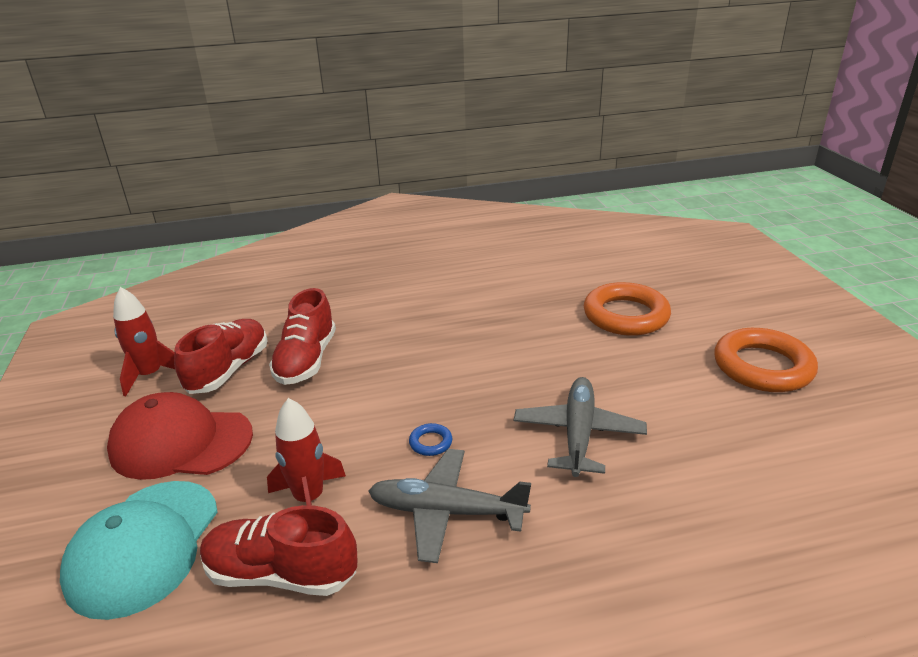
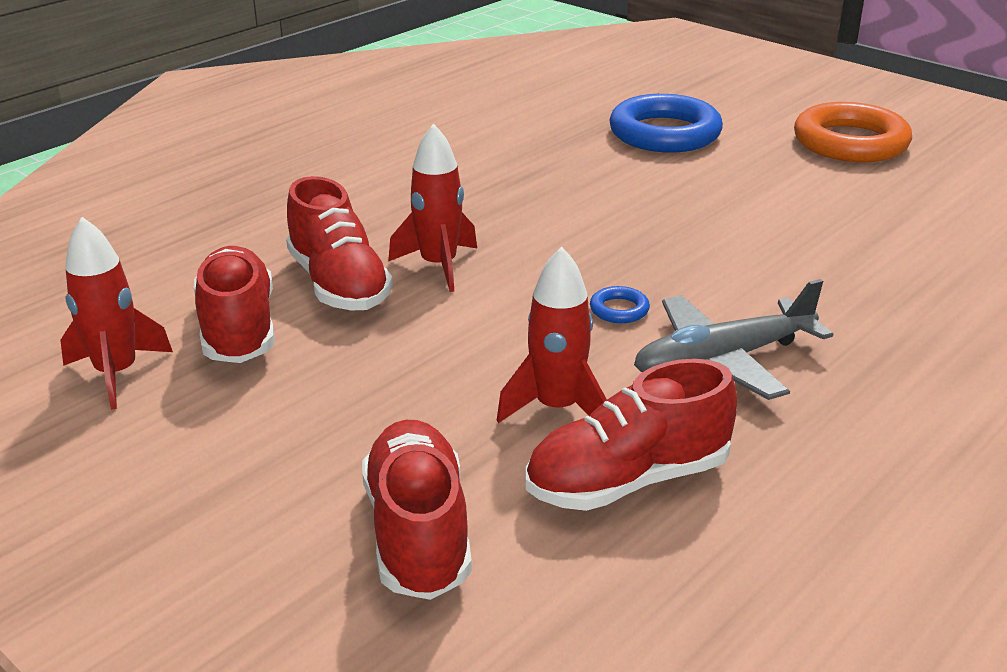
camera: 35 degrees left, 0 degrees up
turquoise cap [60,481,218,620] -> red shoe [362,420,472,600]
red cap [107,392,253,480] -> none
grey plane [514,377,647,477] -> none
orange ring [584,282,671,336] -> blue ring [609,94,723,153]
none -> red rocket [388,123,477,292]

